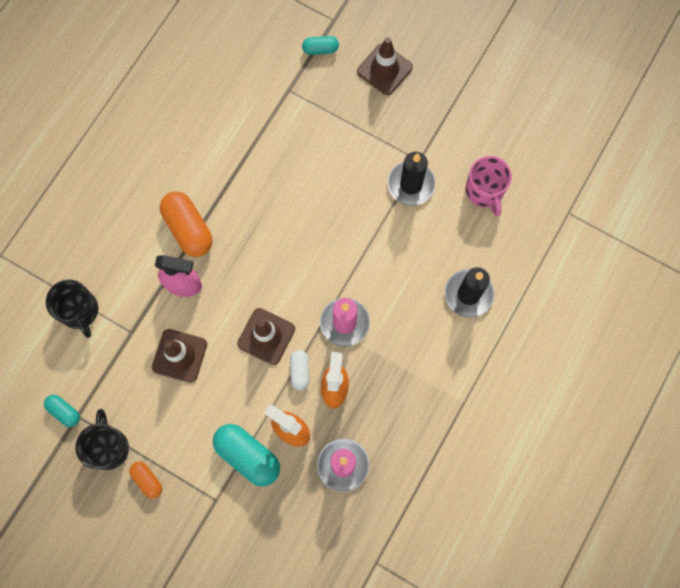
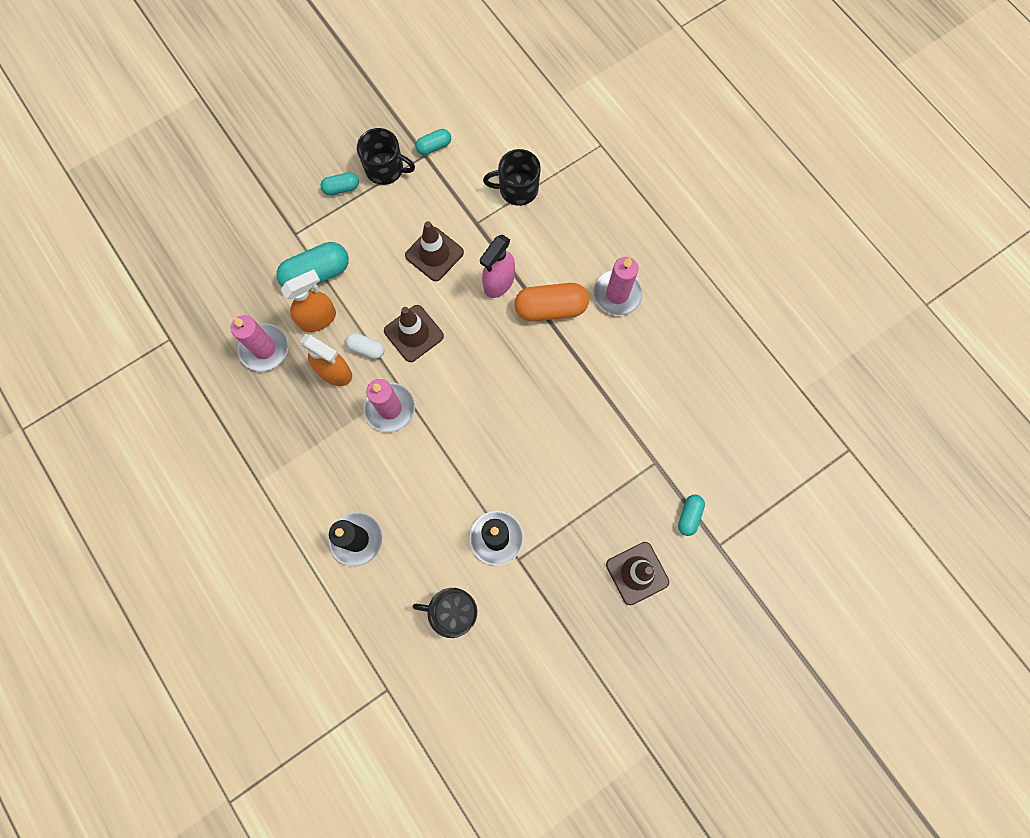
camera: 115 degrees right, 0 degrees up
orange capsule [129,462,162,499] -> turquoise capsule [320,172,359,195]
pink mug [465,156,512,216] -> black mug [413,588,477,638]
none -> pink candle [593,257,643,316]

